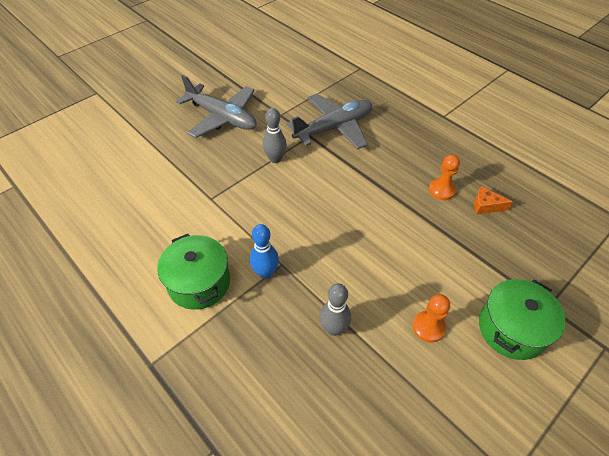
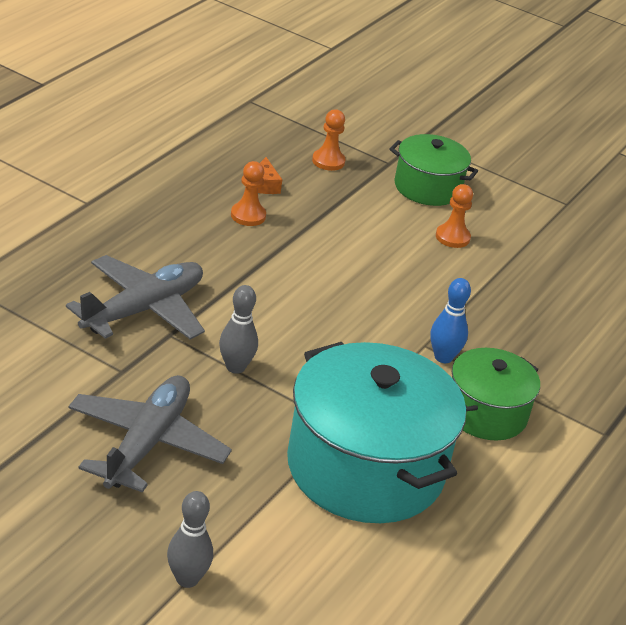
camera: 110 degrees left, 15 degrees down
grey plane [287,94,372,149] -> grey plane turned 90 degrees clockwise [66,255,205,339]
grey bowling pin [319,283,351,336] -> grey bowling pin moved to [167,491,213,588]
none -> turquoise pot [287,342,466,523]
none -> orange pawn [312,109,345,171]

